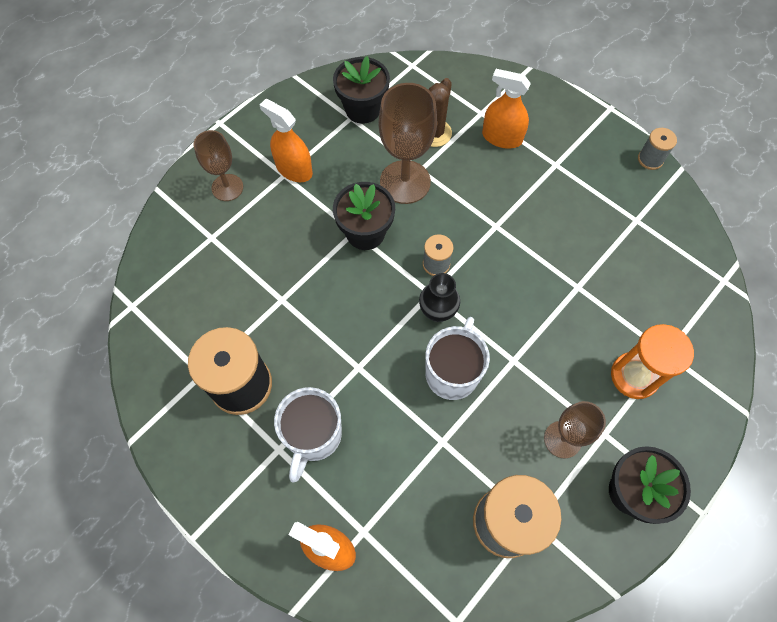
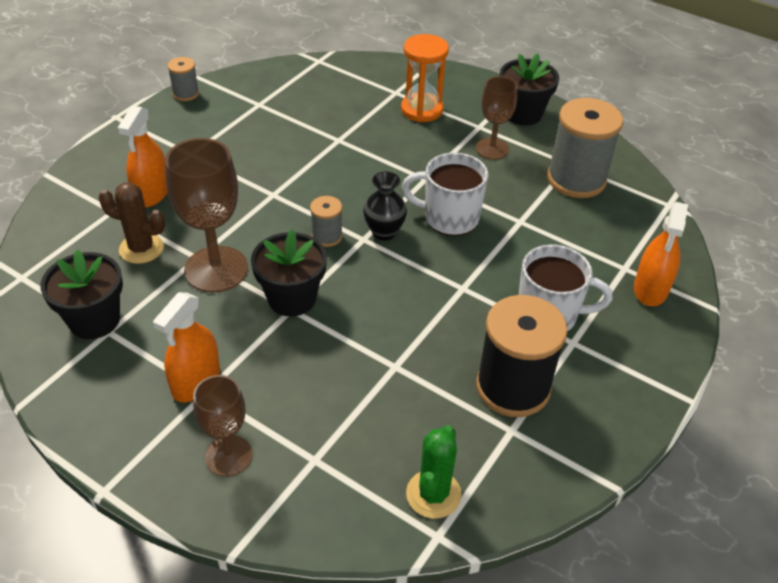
camera: 100 degrees left, 20 degrees down
none -> green cactus [406,425,462,519]

